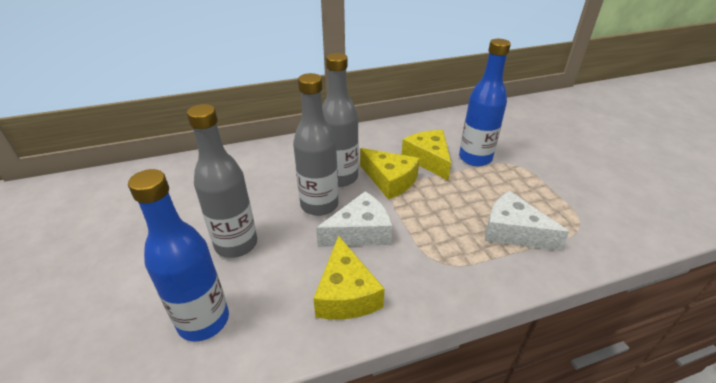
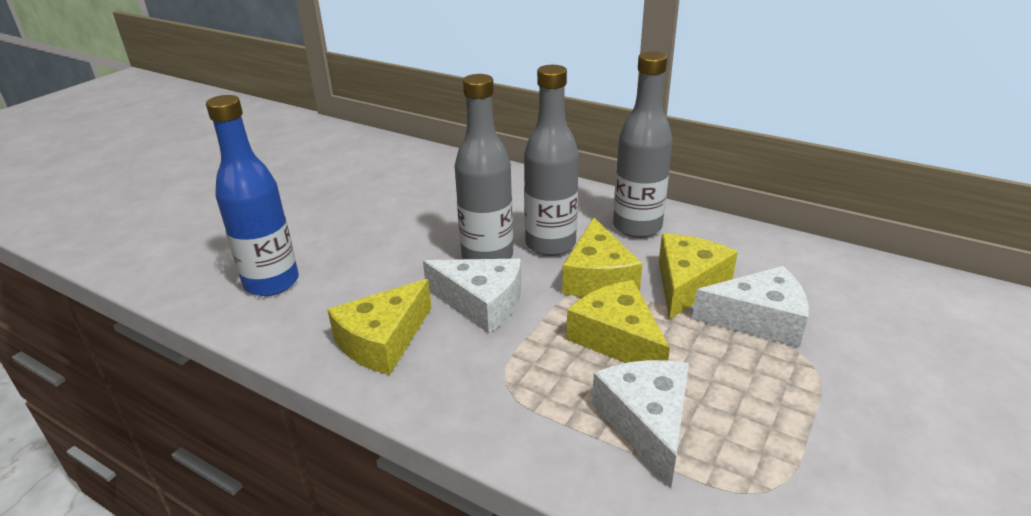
camera: 50 degrees right, 5 degrees down
grey bottle [187,104,257,258] -> grey bottle moved to [613,51,672,238]
blue bottle [459,39,511,166] -> white cheese [692,266,809,347]
none -> yellow cheese [566,280,670,363]

